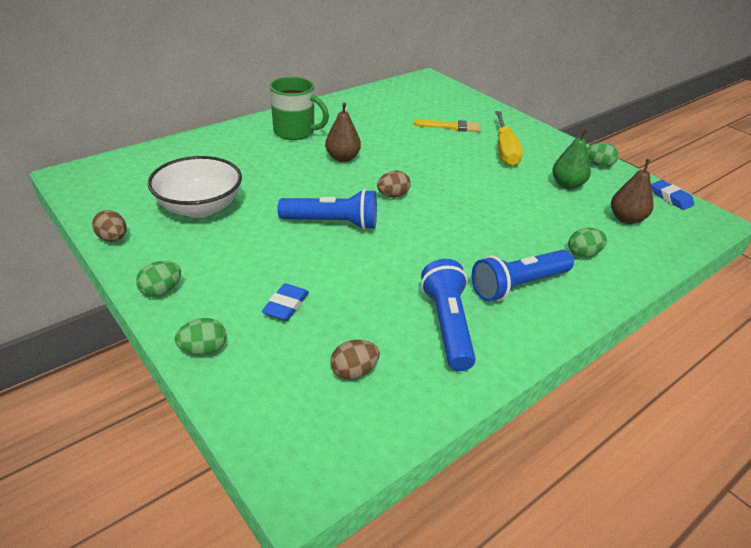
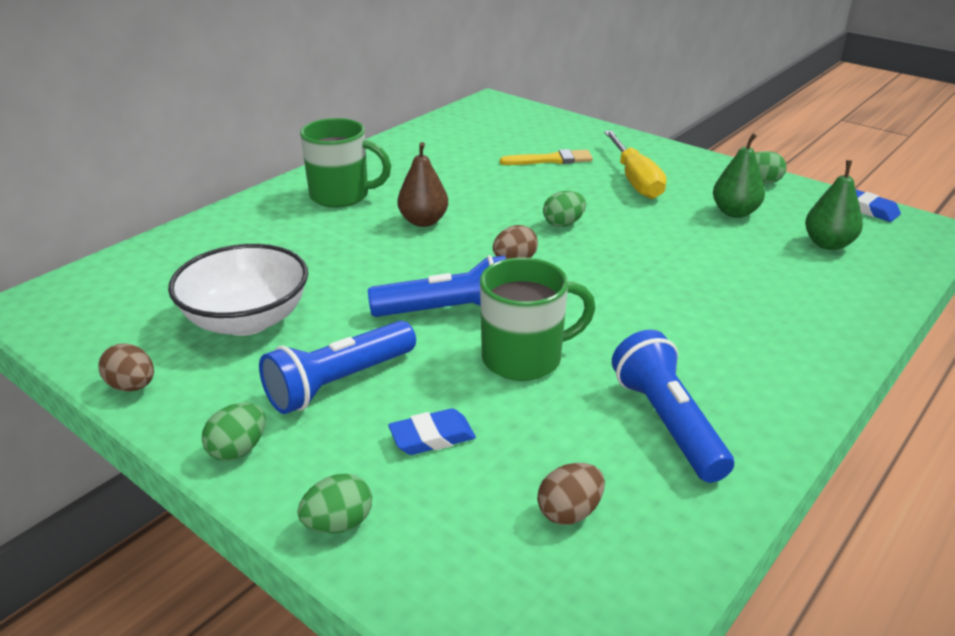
camera: 10 degrees left, 5 degrees down
blue eraser [262,283,309,321] -> blue eraser turned 60 degrees clockwise [388,408,476,455]
blue flashlight [472,250,574,302] -> blue flashlight moved to [259,321,416,414]
green egg [568,228,607,258] -> green egg moved to [543,191,586,227]
brown pear [611,159,653,224] -> green pear [805,160,863,250]
none -> green mug [480,257,596,381]

